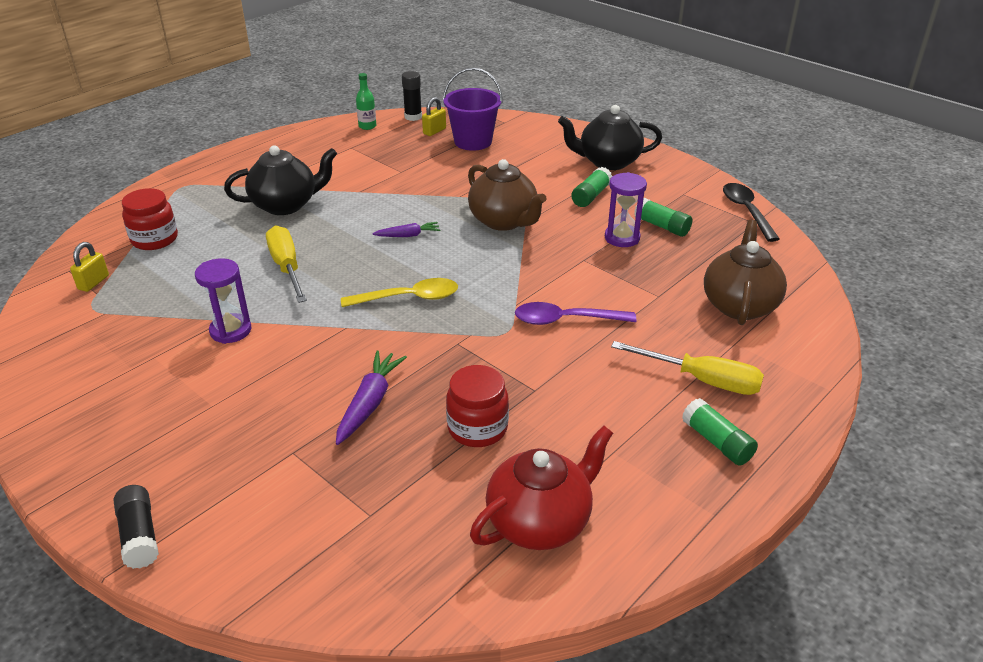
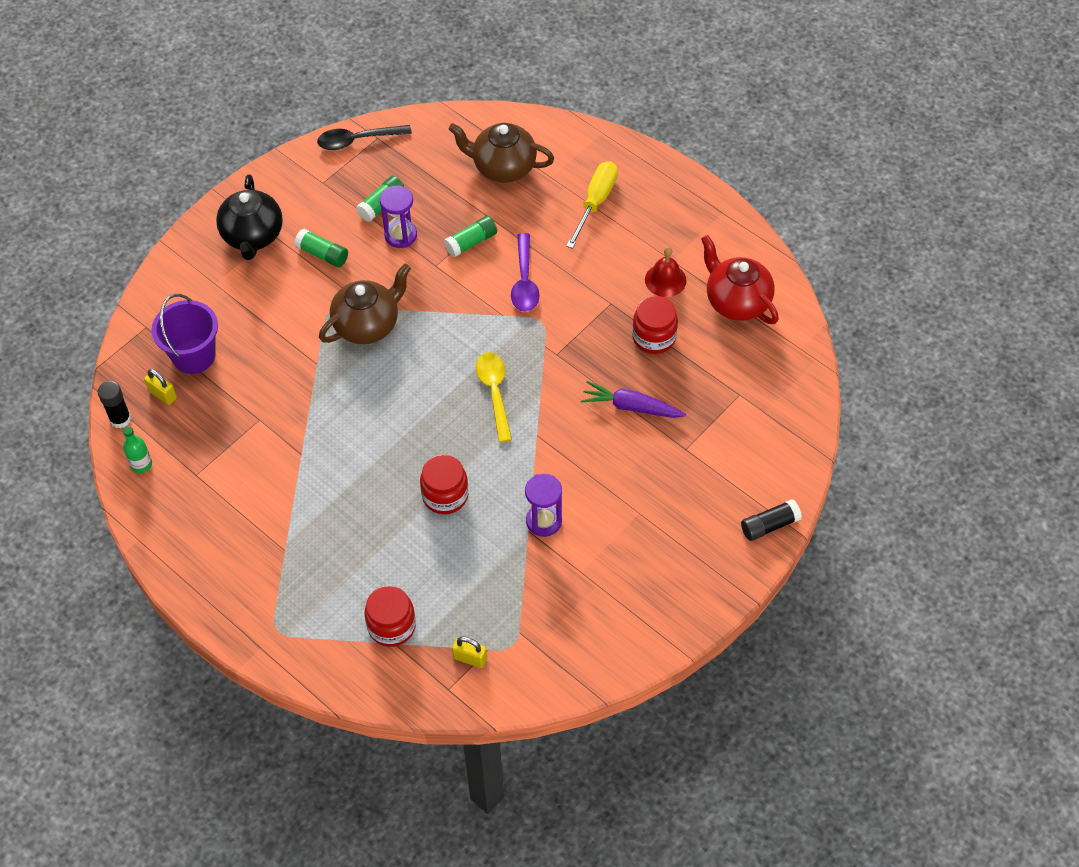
camera: 90 degrees left, 20 degrees up
black teapot [224,145,337,215] -> none
yellow screwdriver [266,226,307,303] -> red jar [420,455,468,514]
purple carrot [372,222,440,237] -> none
green glue stick [682,398,758,466] -> green glue stick moved to [444,216,497,257]
none -> red bell [645,247,687,297]

